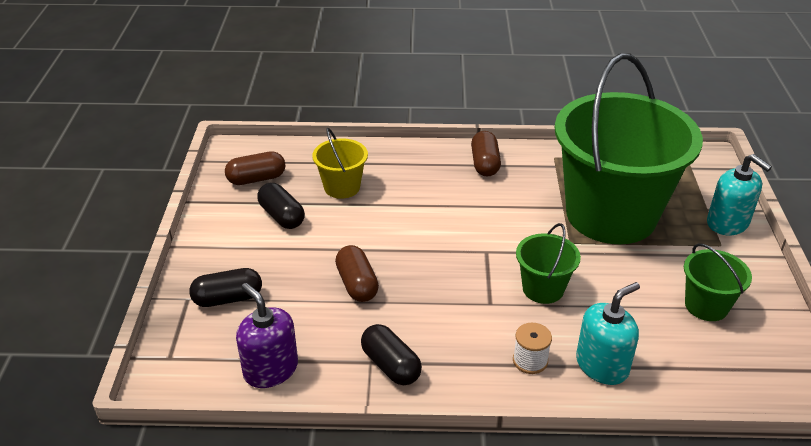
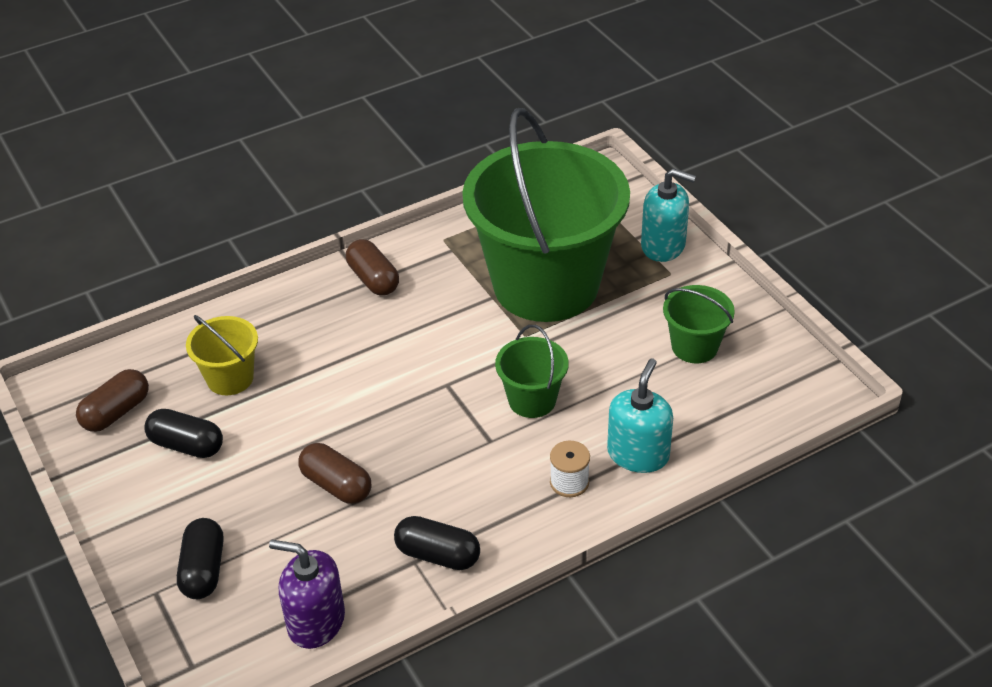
camera: 30 degrees left, 5 degrees up
black capsule [189,268,262,307] -> black capsule turned 45 degrees counterclockwise [177,518,223,599]

